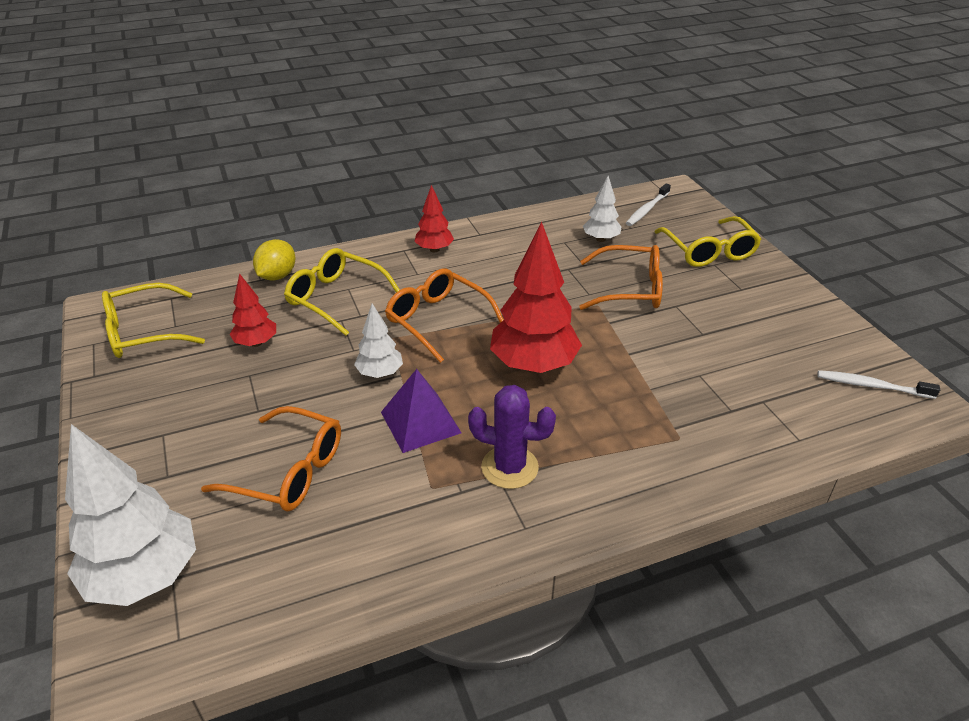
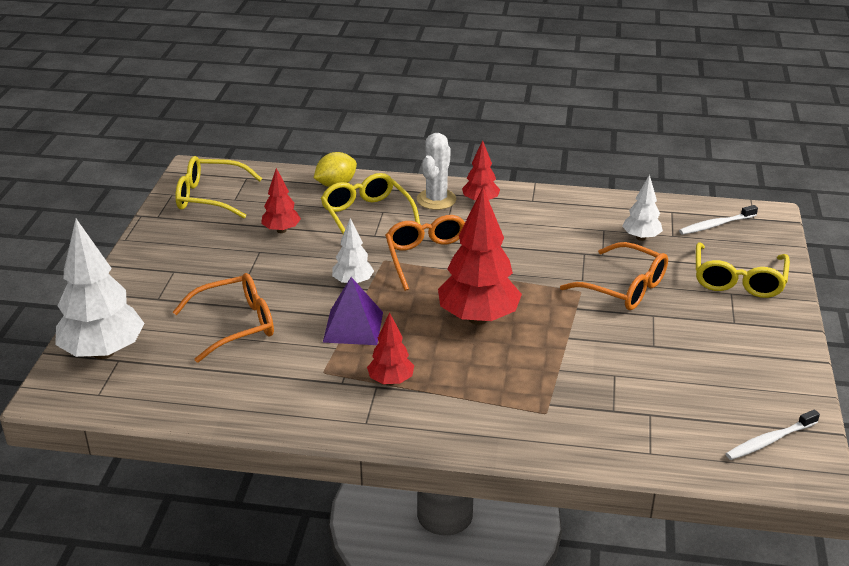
camera: 30 degrees right, 5 degrees down
orange glasses [201,406,341,511] -> orange glasses turned 75 degrees counterclockwise [173,273,274,363]
purple cactus [468,385,556,489] -> red tree [367,312,414,385]
white toothbrush [817,370,940,399] -> white toothbrush turned 75 degrees counterclockwise [726,409,820,460]
none -> white cactus [417,133,456,210]

